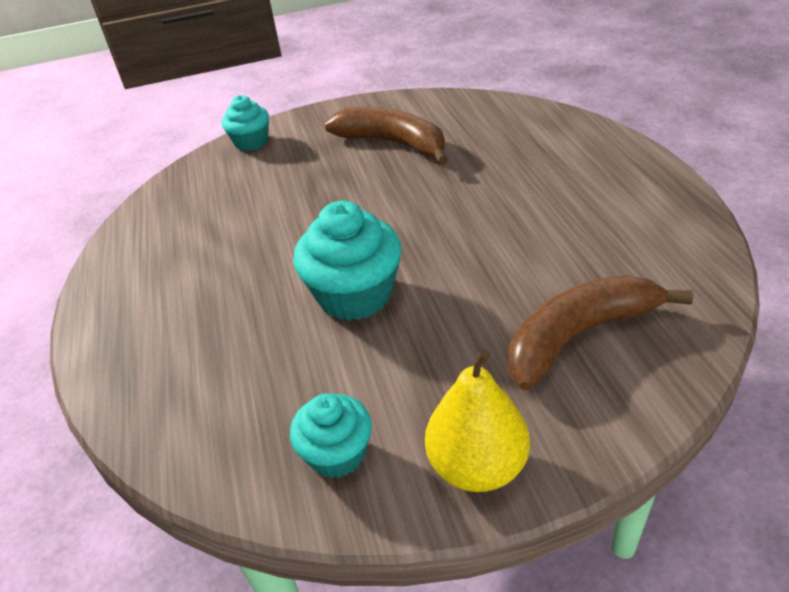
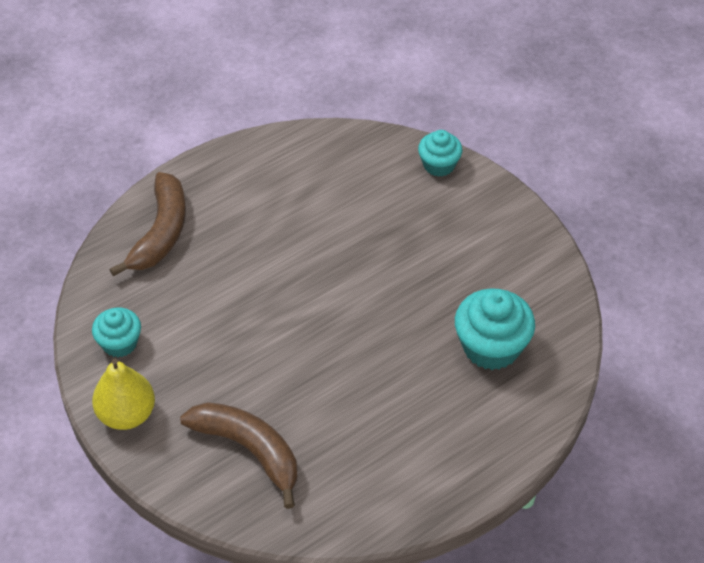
camera: 65 degrees right, 10 degrees up
turquoise cupcake [293,201,402,321] -> turquoise cupcake moved to [455,289,535,370]
brown banana [325,107,448,165] -> brown banana moved to [109,172,186,277]

